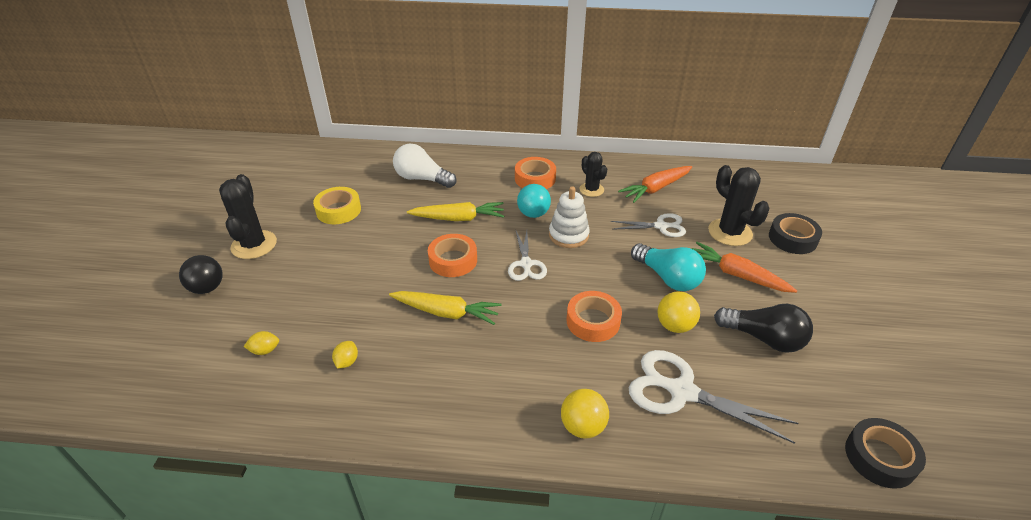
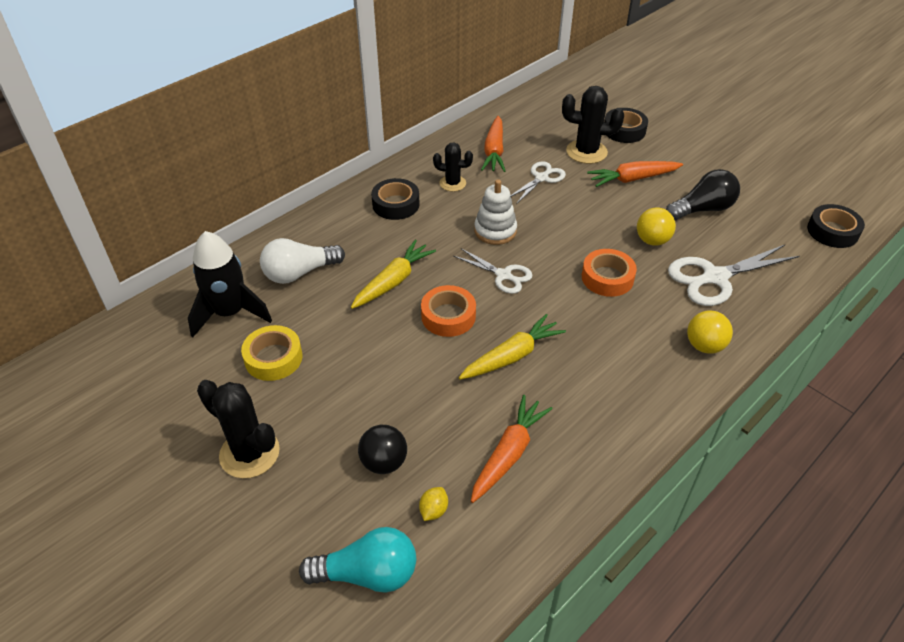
camera: 50 degrees left, 5 degrees up
black ball [179,255,223,294] -> black ball moved to [358,425,407,474]
yellow lemon [332,341,358,369] -> orange carrot [471,395,553,503]
orange tape [515,157,556,189] -> black tape [371,178,420,220]
turquoise ball [517,184,551,218] -> none
turquoise light bulb [631,243,706,291] -> turquoise light bulb moved to [299,527,416,593]
none -> black rocket [188,231,272,337]

